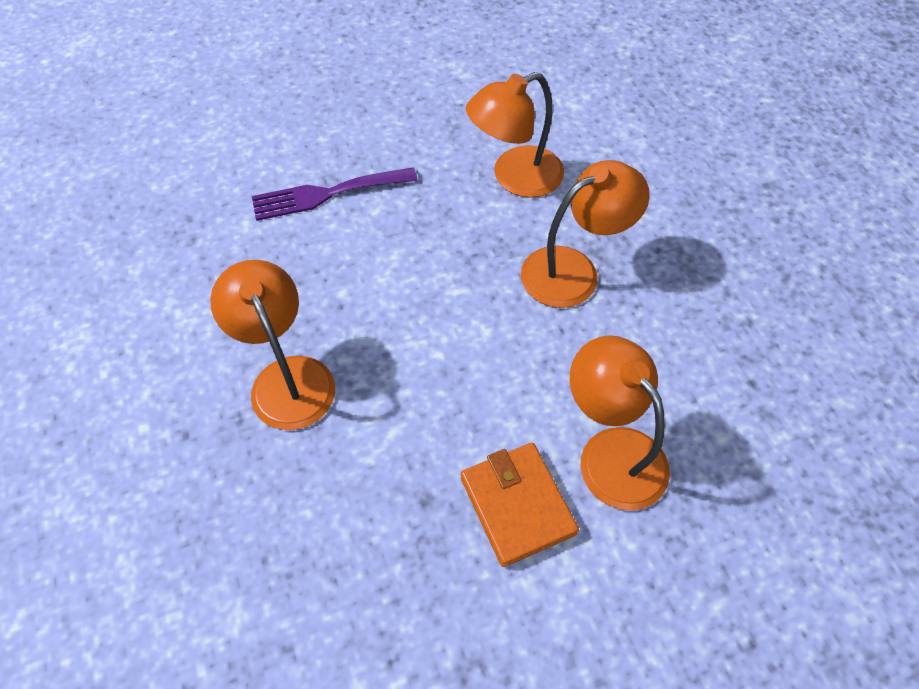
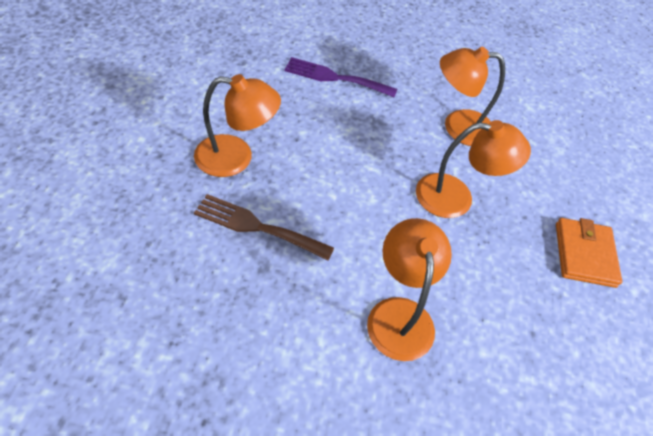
camera: 25 degrees right, 5 degrees down
orange lamp [210,260,335,430] -> orange lamp turned 90 degrees clockwise [194,74,281,177]
orange wallet [461,442,579,567] -> orange wallet moved to [556,218,622,288]
none -> brown fork [194,194,334,261]

